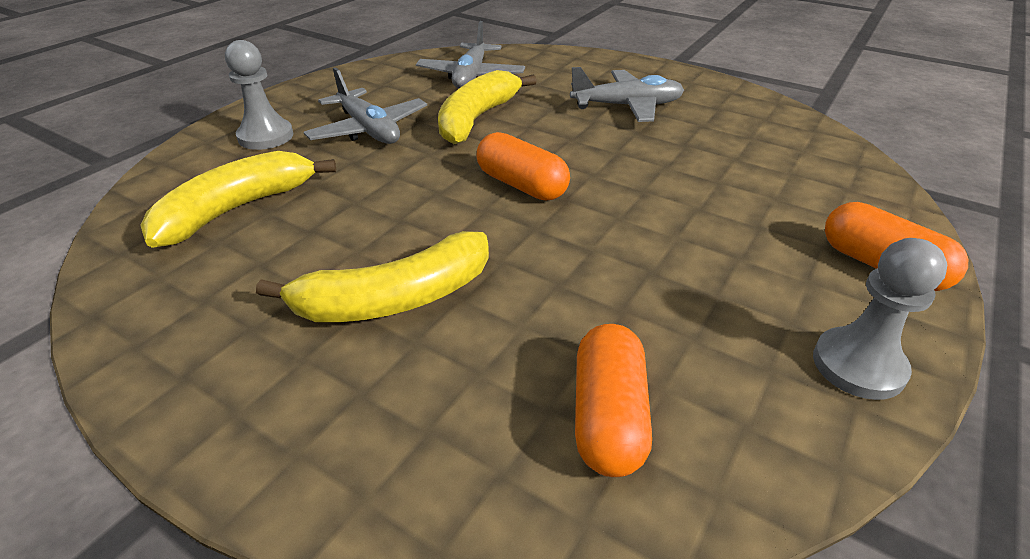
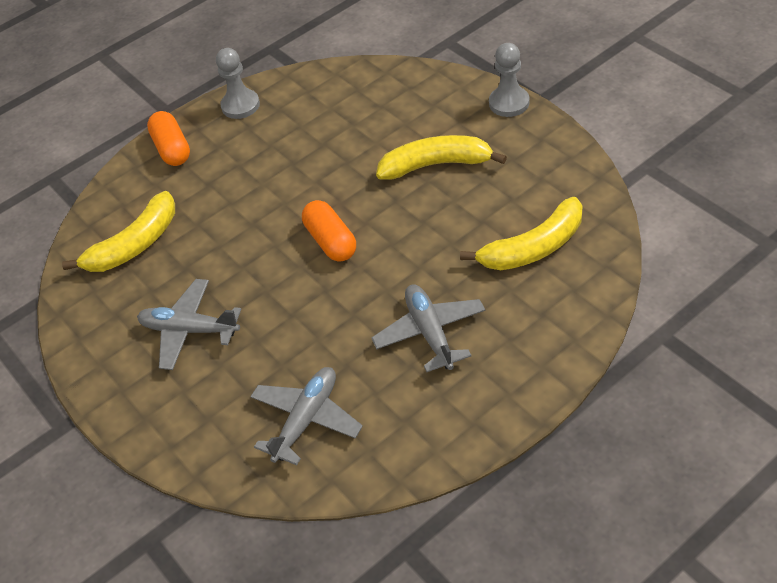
camera: 155 degrees left, 10 degrees up
grey pawn [225,40,293,150] -> grey pawn moved to [489,43,529,117]
yellow banana [438,70,537,144] -> yellow banana moved to [62,191,175,272]
orange capsule [575,324,652,477] -> none

